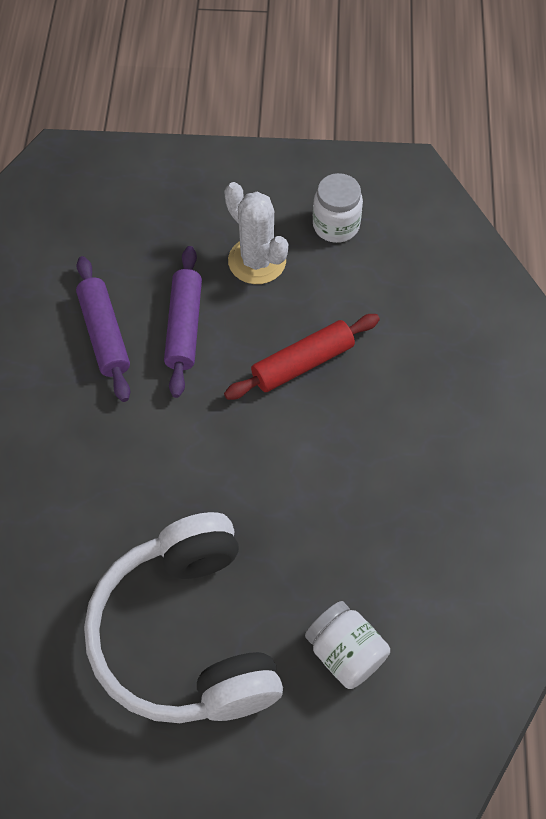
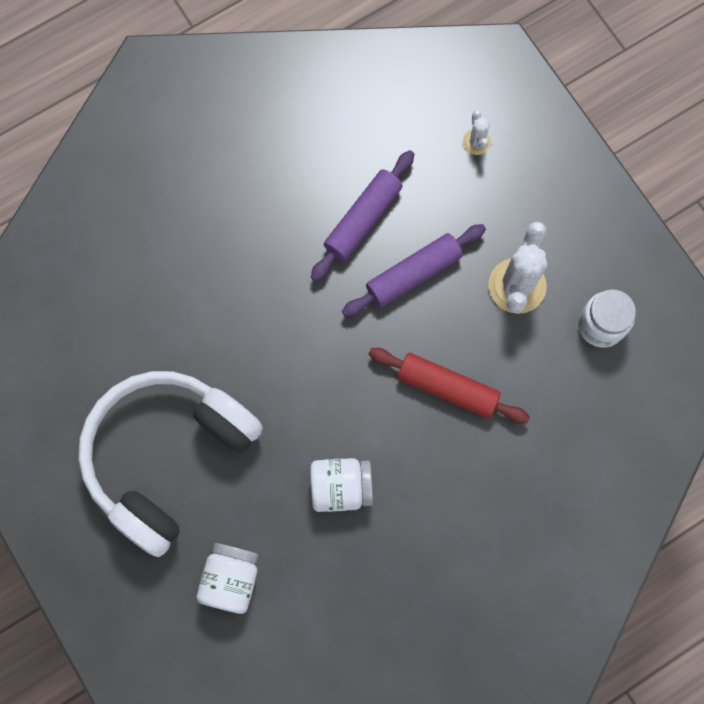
camera: 55 degrees right, 15 degrees up
none -> white jar [310,458,373,512]
none -> white cactus [463,110,491,155]

